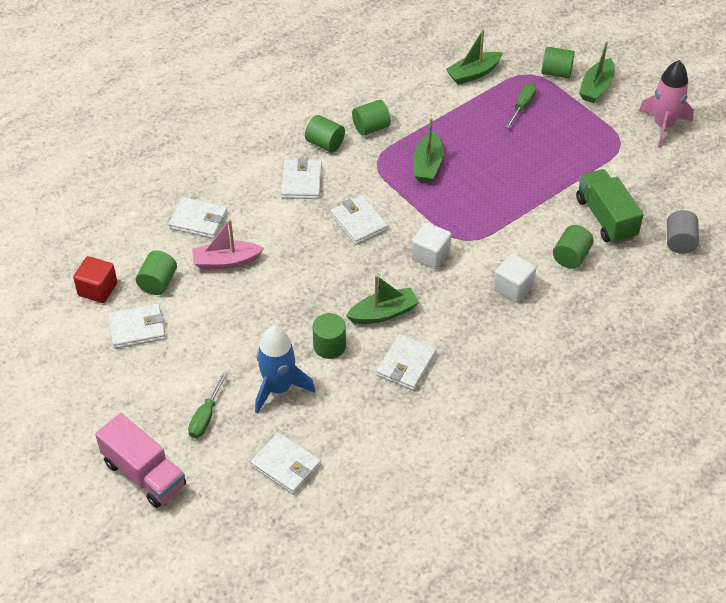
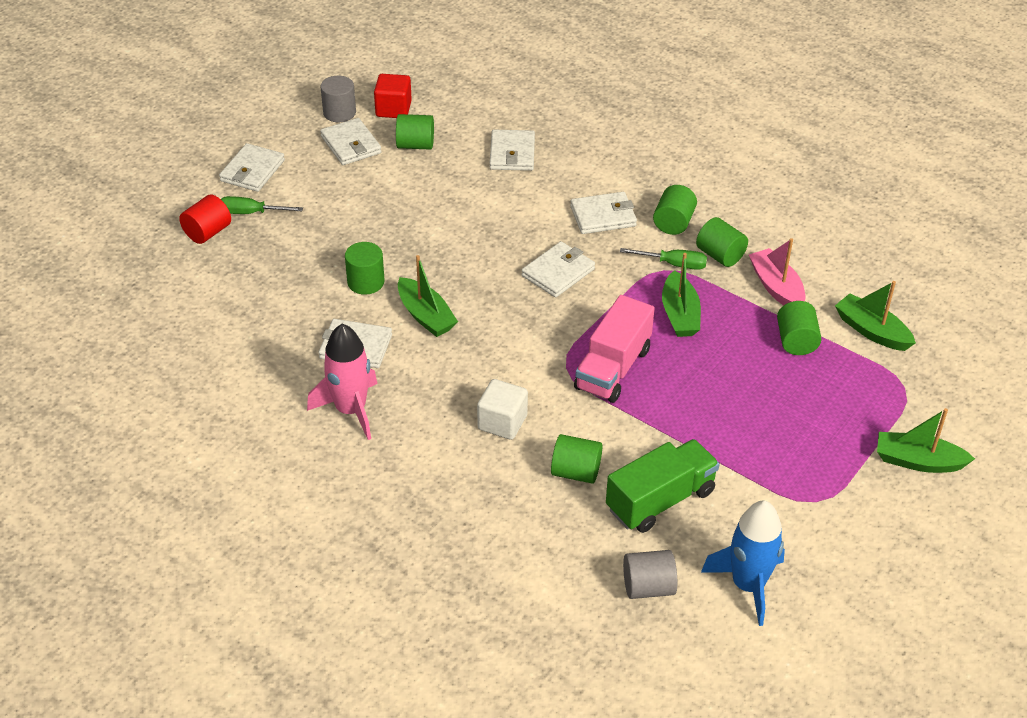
camera: 75 degrees right, 5 degrees down
pink truck [95,413,186,508] -> pink truck moved to [574,295,655,403]
pink boat [192,219,264,269] -> pink boat moved to [749,238,806,305]
white wallet [250,433,321,495] -> white wallet moved to [219,143,285,192]
blue rocket [255,326,315,414] -> blue rocket moved to [701,501,785,626]
white cube [411,222,451,270] -> none
green boat [414,118,443,183] -> green boat turned 90 degrees counterclockwise [662,253,701,337]
green screwdriver [505,83,536,128] -> green screwdriver moved to [620,248,707,270]
green cylinder [542,47,575,78] -> green cylinder moved to [777,301,822,355]
pink rocket [639,60,694,147] -> pink rocket moved to [307,324,378,440]
none -> red cylinder [179,195,231,244]
none -> grey cylinder [320,76,356,122]

